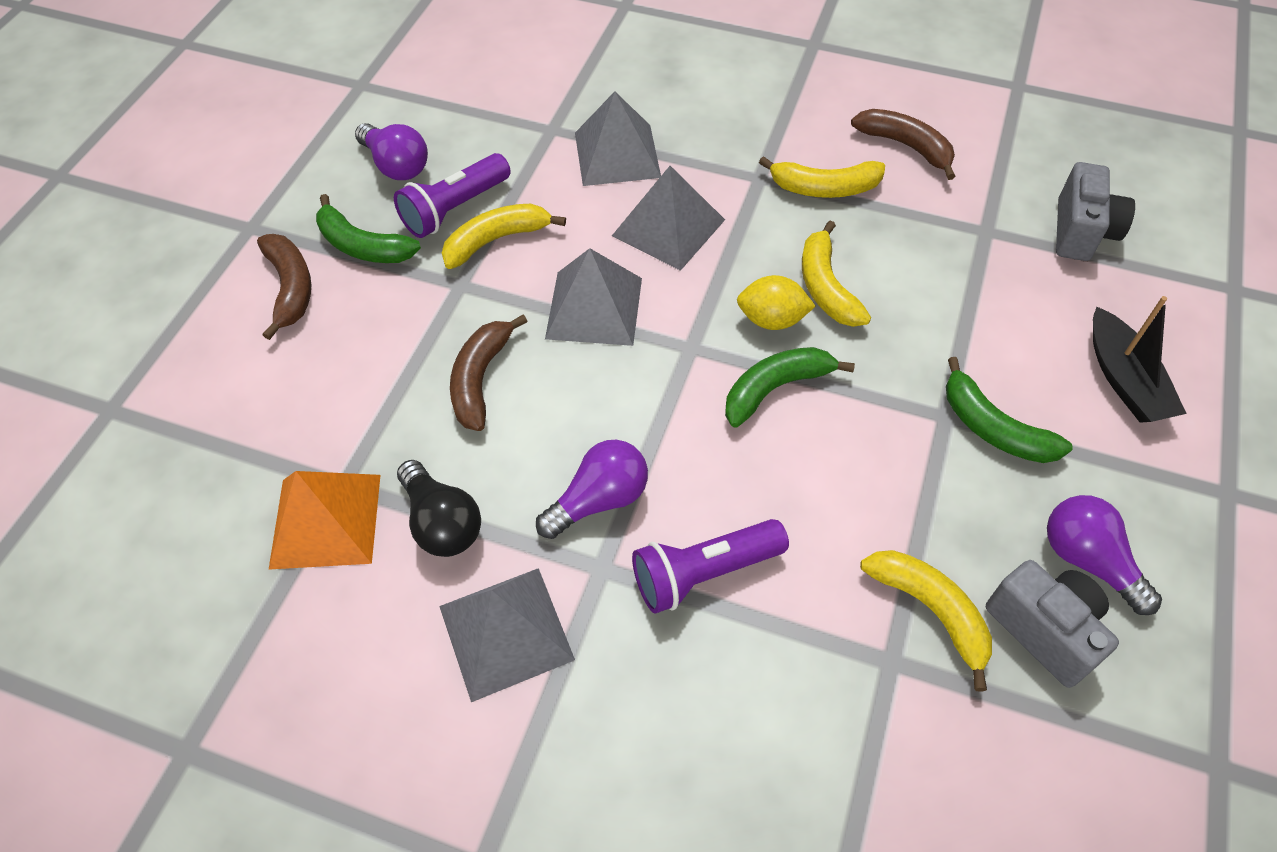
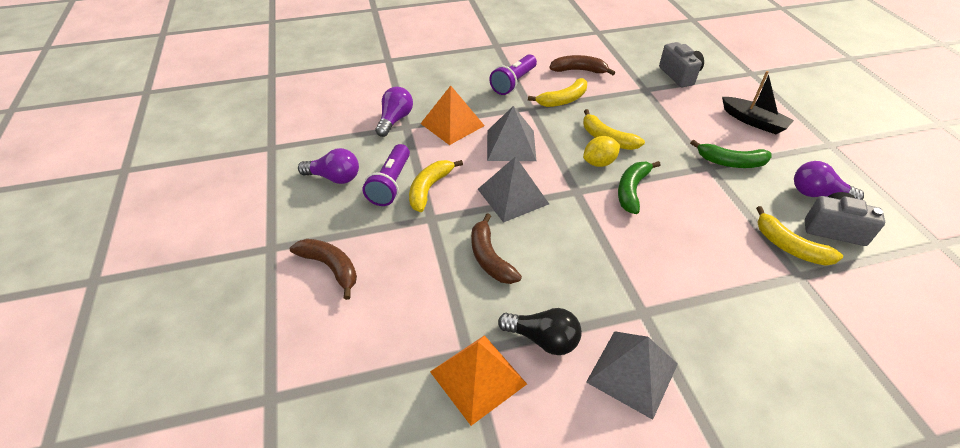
camera: 35 degrees left, 10 degrees down
green banana [316,194,421,263] -> none
purple light bulb [536,440,648,539] -> purple light bulb moved to [375,87,413,137]
grey pyramid [575,91,661,186] -> orange pyramid [420,86,485,145]
purple flashlight [632,519,789,614] -> purple flashlight moved to [489,54,537,95]
yellow banana [860,550,992,692] -> yellow banana turned 150 degrees counterclockwise [756,206,843,266]

